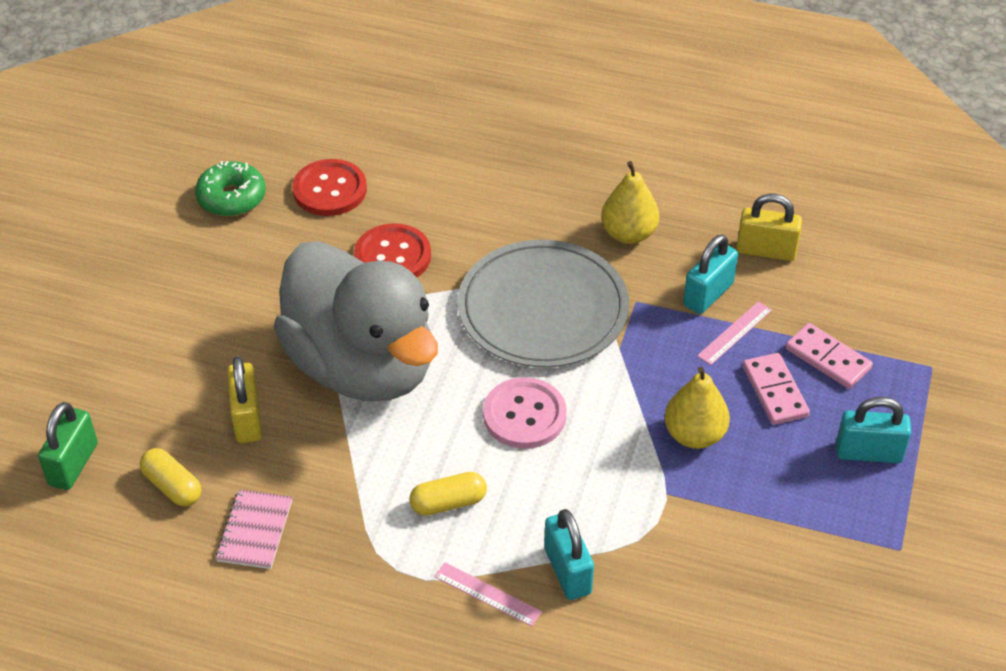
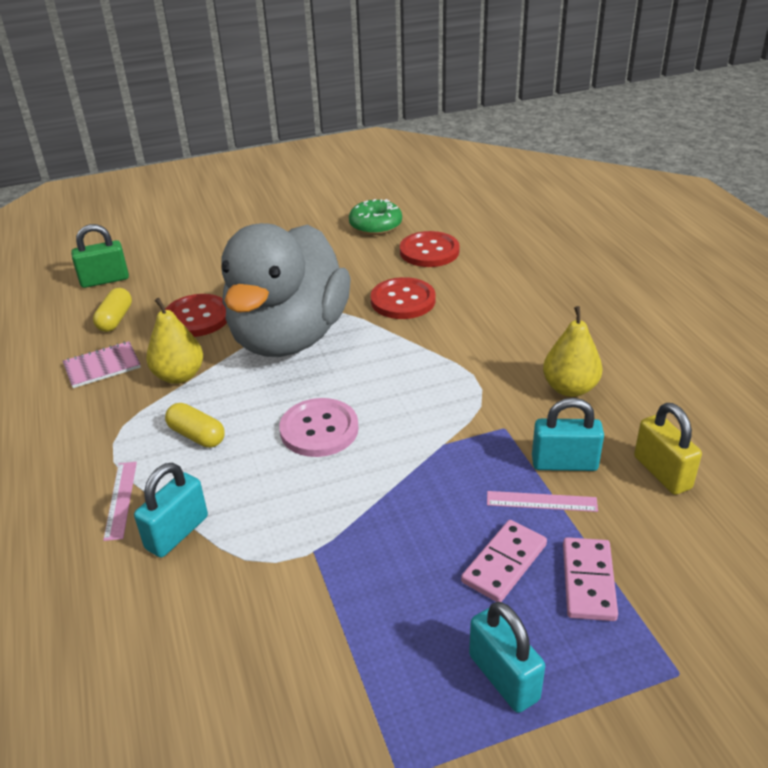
camera: 55 degrees right, 10 degrees down
yellow padlock [227,356,262,443] -> red button [165,294,227,337]
grey plate [458,240,629,368] -> none
yellow pear [664,367,730,449] -> yellow pear moved to [146,298,203,384]

